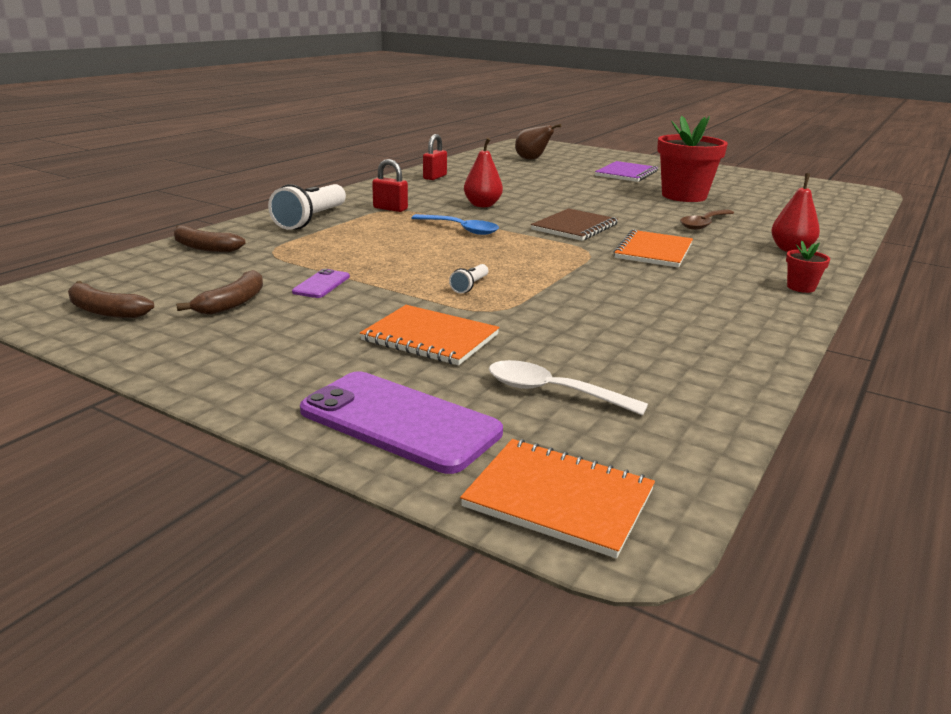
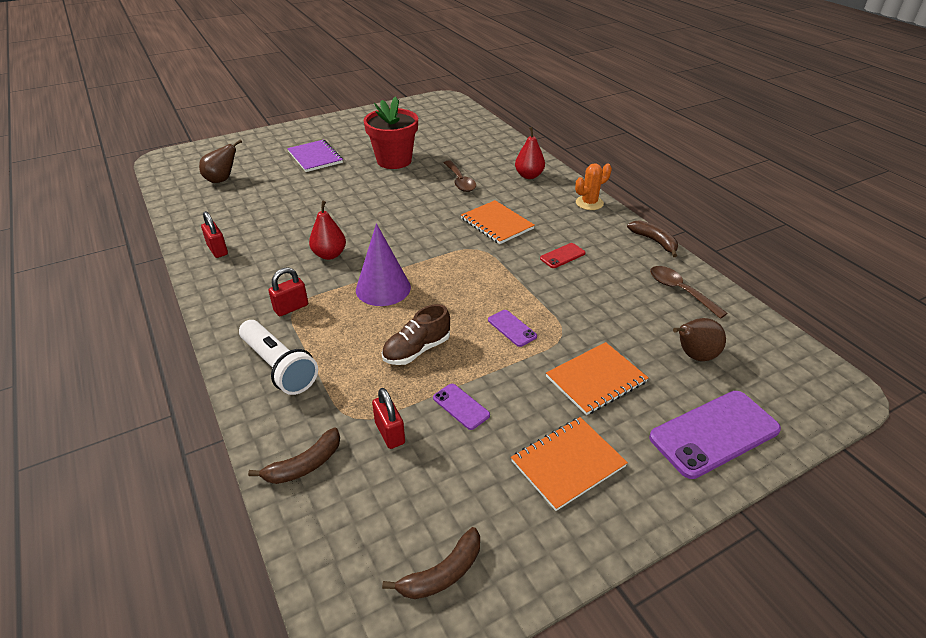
camera: 60 degrees left, 15 degrees up
brown banana [176,270,263,315] -> brown banana moved to [627,220,678,257]
blue spoon [412,214,499,235] -> purple cone [356,223,411,306]
white flashlight [449,264,488,293] -> purple phone [488,310,537,347]
orange notebook [460,439,655,558] -> orange notebook moved to [511,417,628,511]
white spoon [489,360,648,416] -> brown pear [673,318,726,361]
brown notebook [531,208,618,241] -> none
red flower pot [786,241,830,293] -> orange cactus [575,163,612,210]
none -> red padlock [372,388,405,449]
none -> brown shoe [382,304,450,365]
none -> red phone [540,243,585,268]
none -> brown spoon [650,266,728,319]

